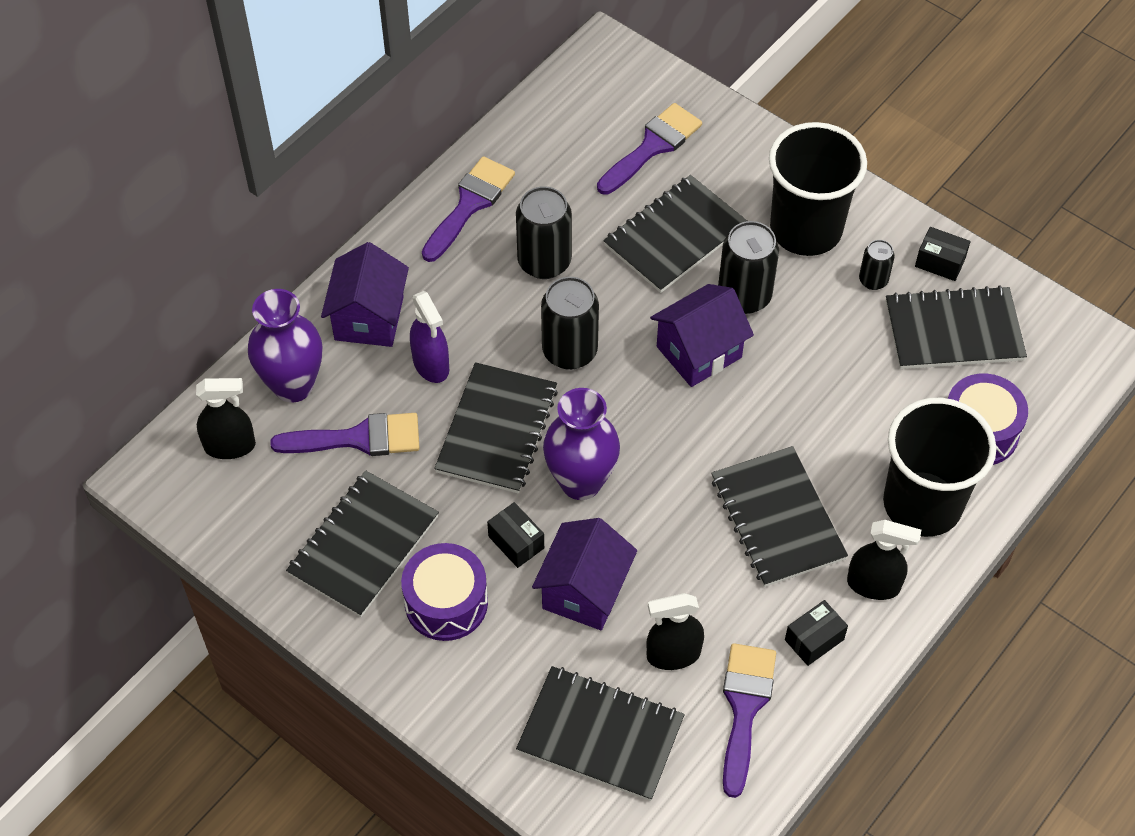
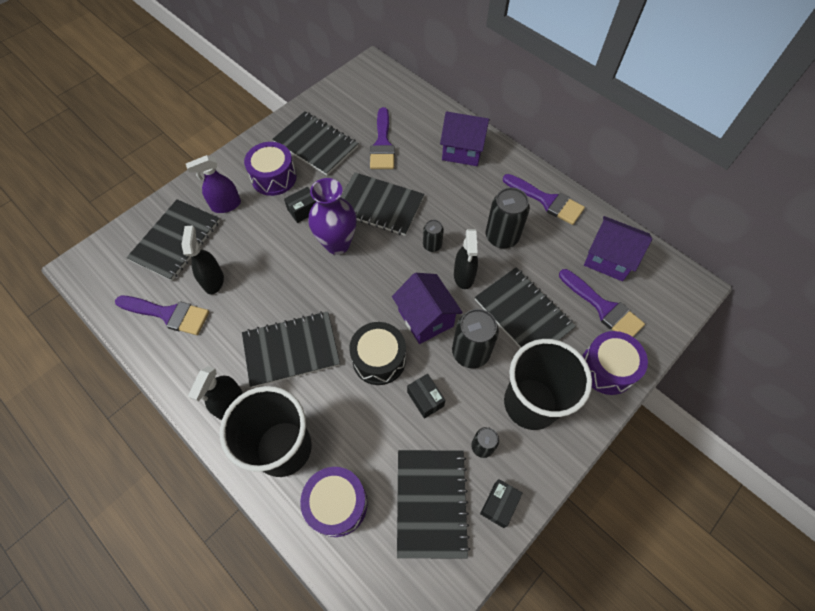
camera: 95 degrees right, 5 degrees up
black spray bottle [196,378,256,459] -> black spray bottle moved to [454,229,478,289]
purple vase [248,289,322,403] -> none
purple spray bottle [410,291,449,383] -> purple spray bottle moved to [186,155,241,213]
purple house [532,518,637,630] -> purple house moved to [584,216,652,281]
black can [541,277,599,370] -> black can [423,220,444,252], size x0.55
black box [785,600,848,666] -> black box moved to [407,374,445,419]
none -> black drum [349,322,406,385]
none -> purple drum [582,331,648,395]

